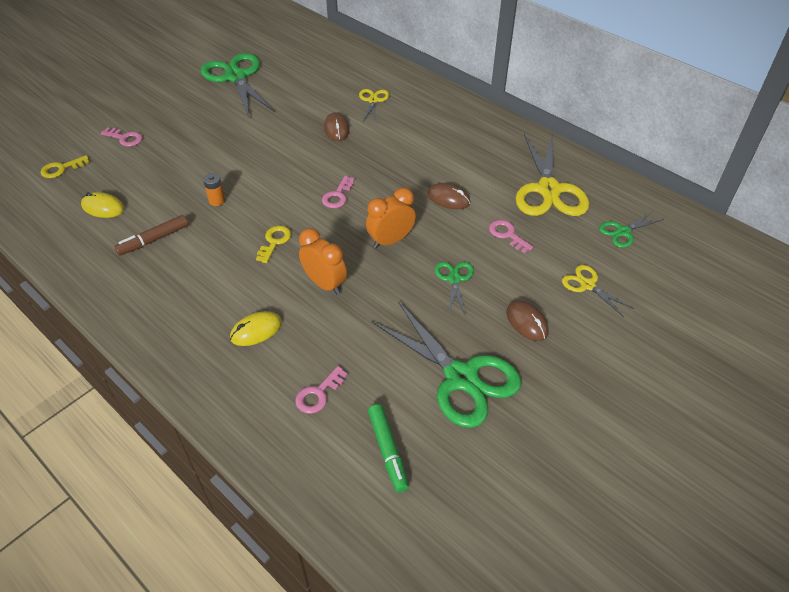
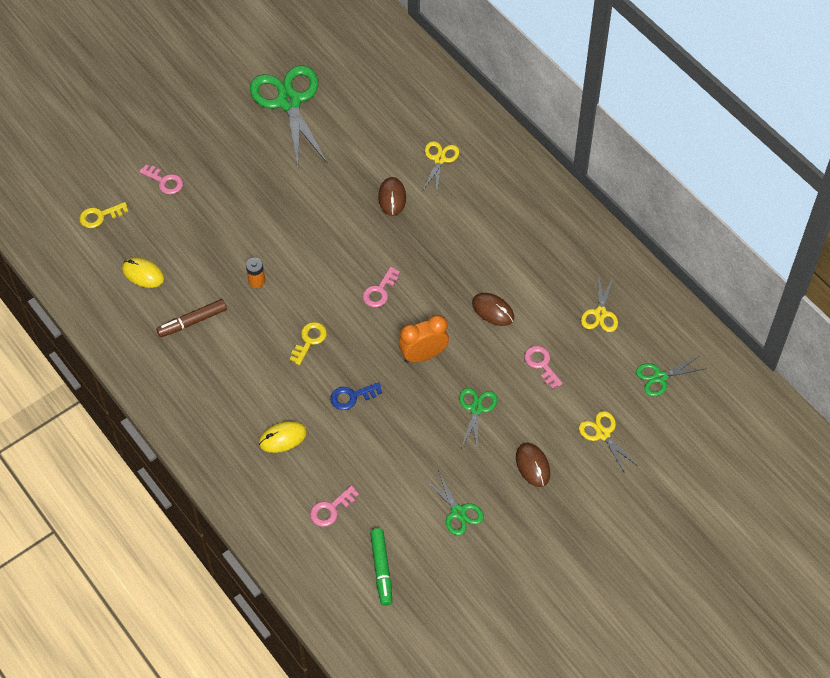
camera: 10 degrees right, 10 degrees up
orange clock [299,228,347,295] -> blue key [330,382,382,410]
green scissors [372,301,522,428] -> green scissors [425,471,484,535], size x0.49
yellow scissors [515,133,589,216] -> yellow scissors [581,275,618,332], size x0.49

